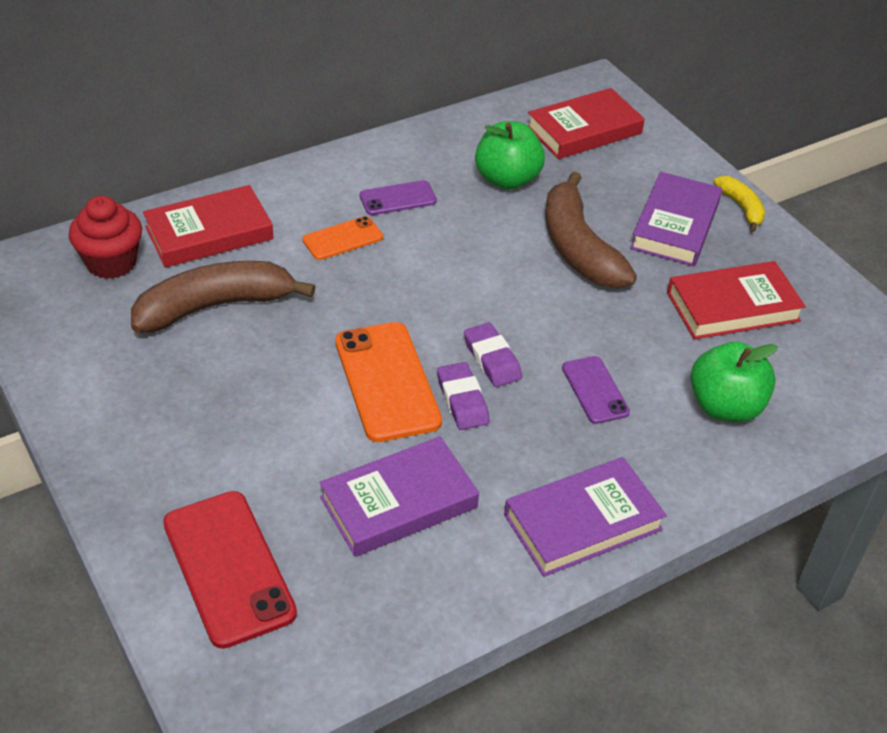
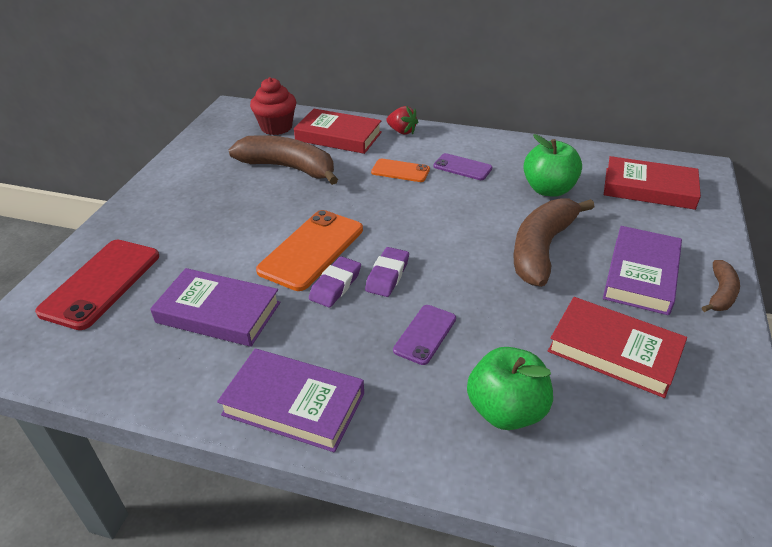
camera: 50 degrees right, 5 degrees down
purple book [630,172,722,266] -> purple book turned 45 degrees counterclockwise [603,226,682,315]
yellow banana [714,176,765,232] -> brown banana [702,260,740,312]
none -> red strawberry [386,106,418,135]

